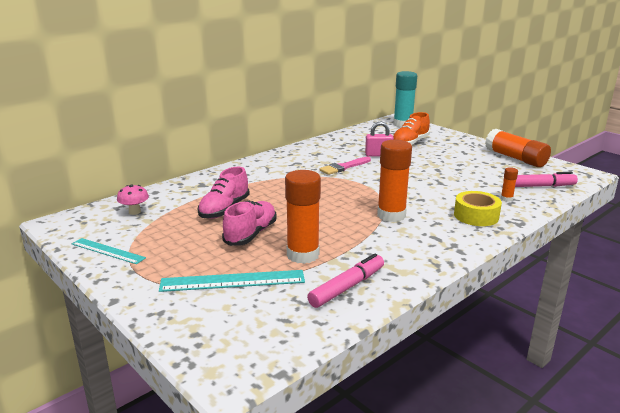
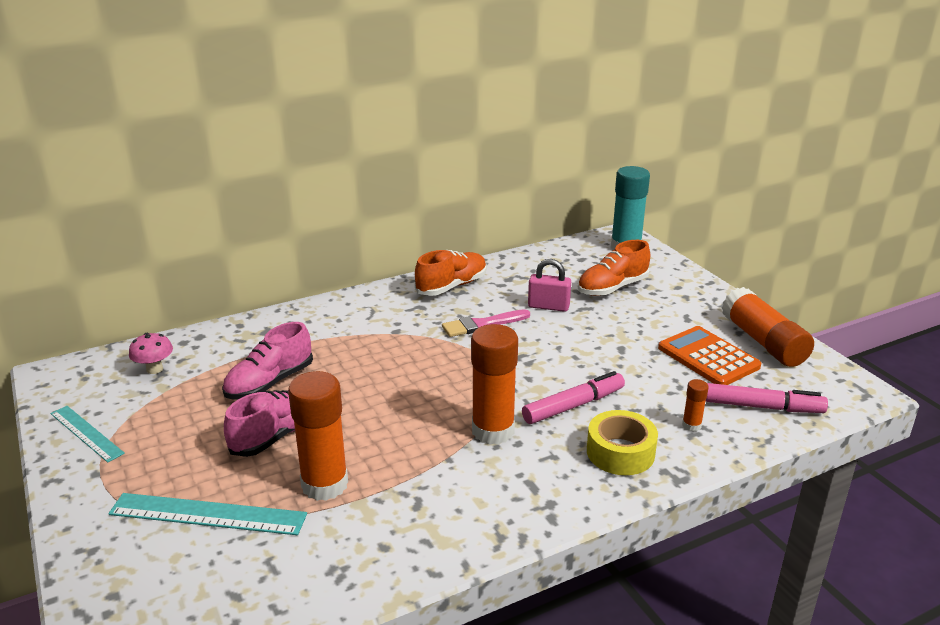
camera: 15 degrees right, 5 degrees up
pink marker [307,253,384,308] -> pink marker moved to [522,371,625,424]
none -> orange shoe [415,250,487,296]
none -> orange calculator [658,326,761,385]

